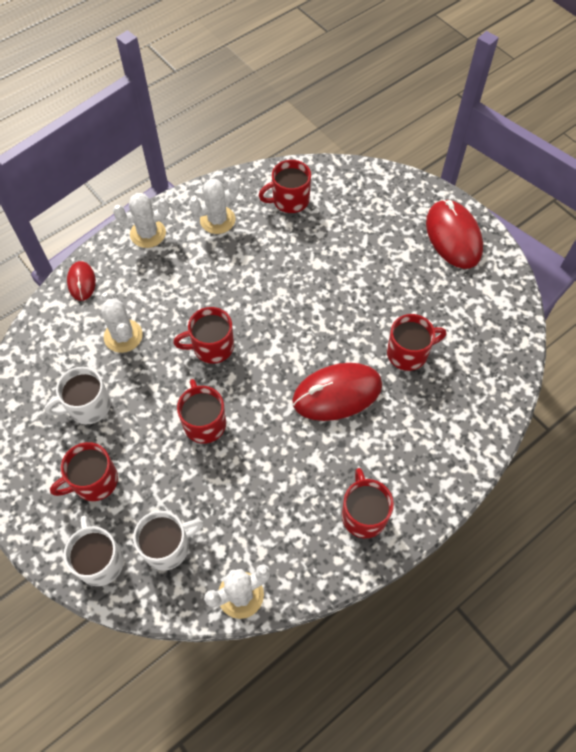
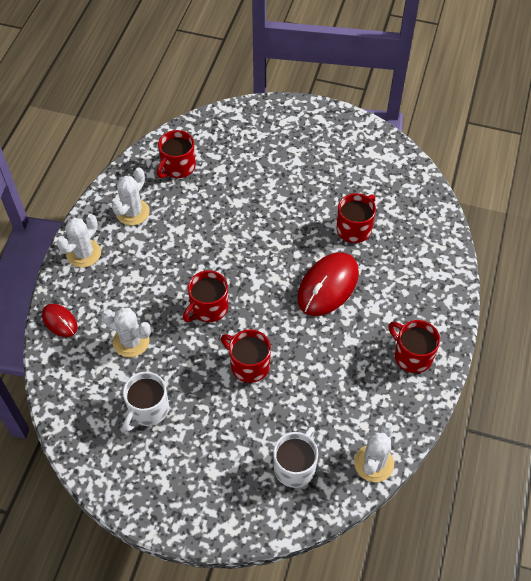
camera: 35 degrees left, 5 degrees down
red mug [50,442,118,501] -> none
white mug [64,516,124,586] -> none
red mouse [426,199,483,269] -> none

